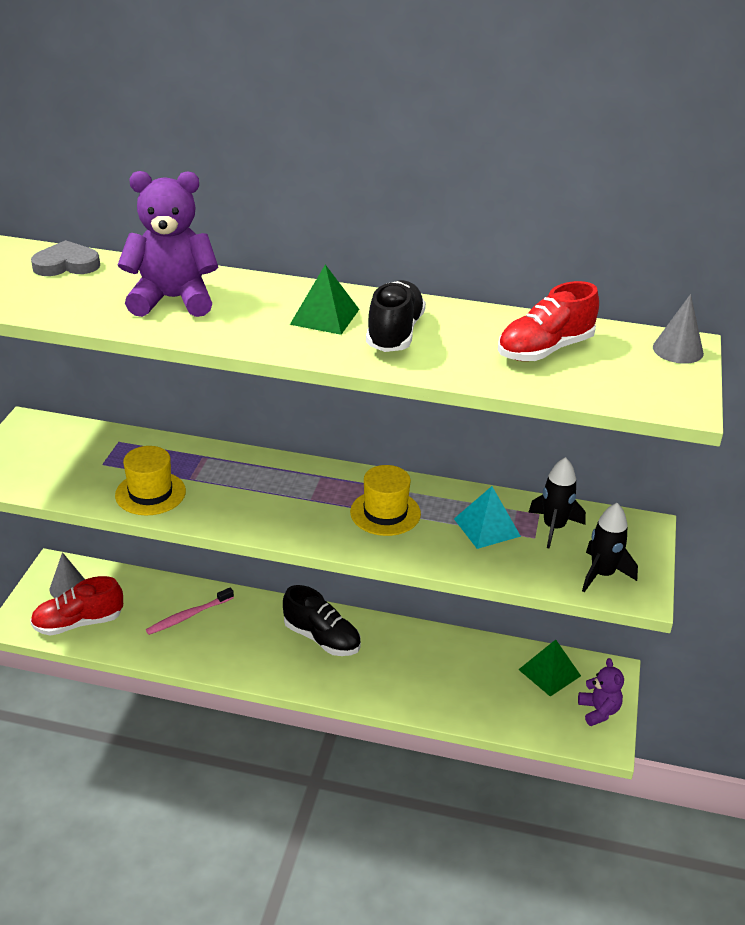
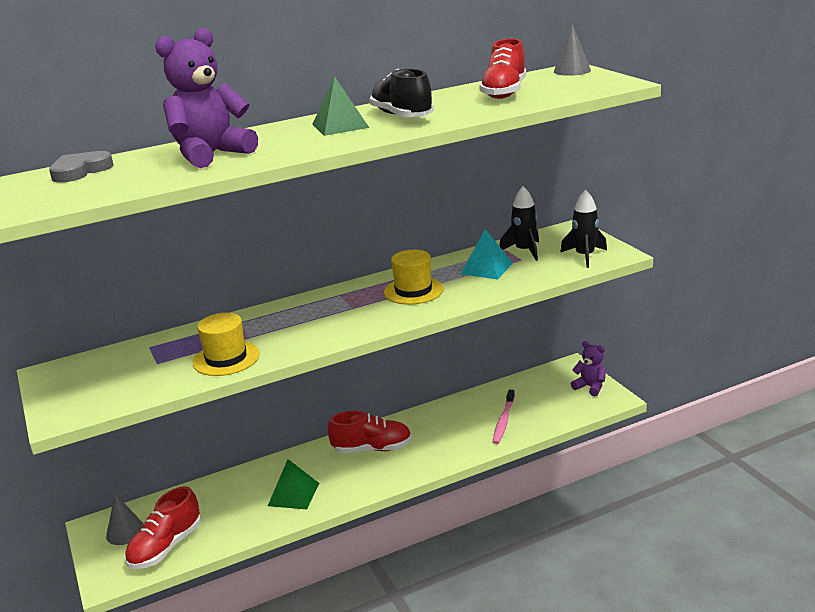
camera: 35 degrees left, 10 degrees down
pink toothbrush [146,588,234,635] -> pink toothbrush moved to [493,390,515,444]
black shoe [283,585,361,656] -> red shoe [328,410,412,453]
green pyramid [518,640,581,696] -> green pyramid moved to [268,459,319,510]

